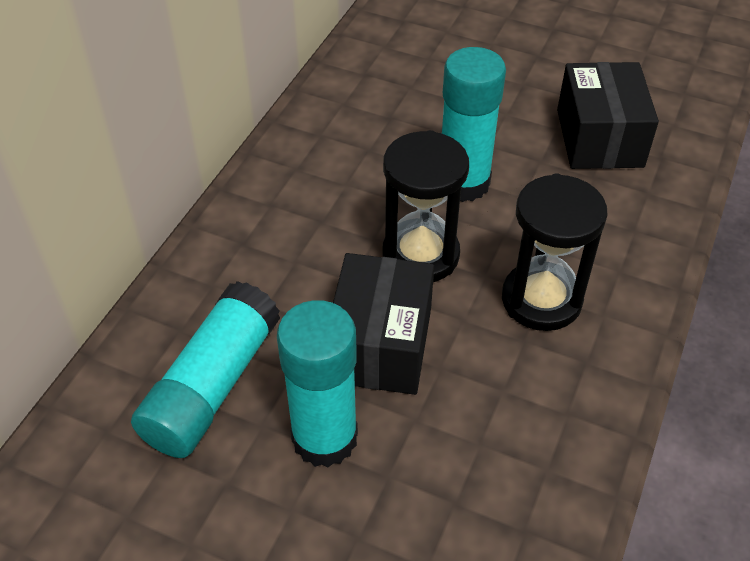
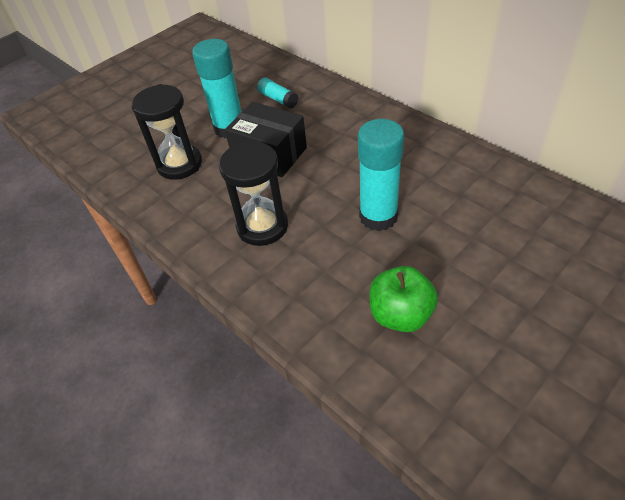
camera: 115 degrees right, 0 degrees up
turquoise glue stick [131,281,280,458] -> turquoise glue stick [257,77,298,109], size x0.52
black hourglass [382,130,469,282] -> black hourglass moved to [131,84,202,180]
black box [557,62,659,169] -> green apple [369,266,438,332]

